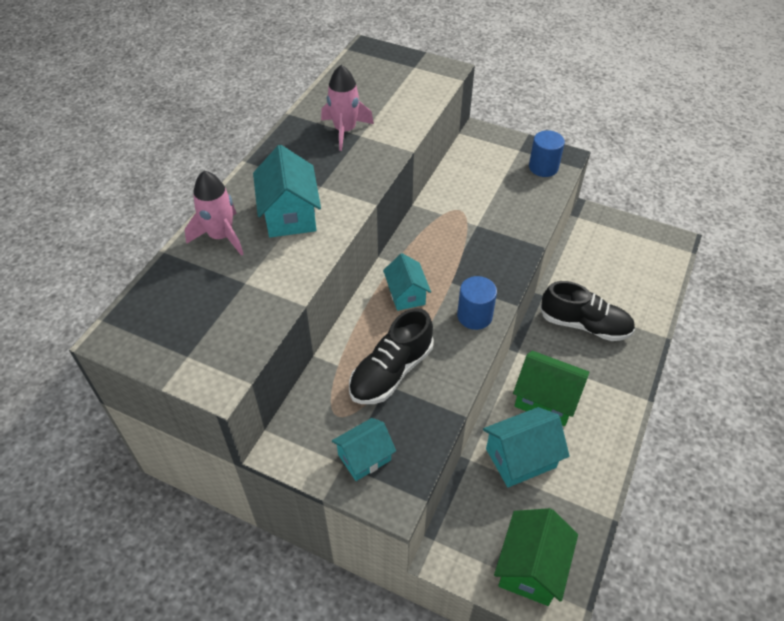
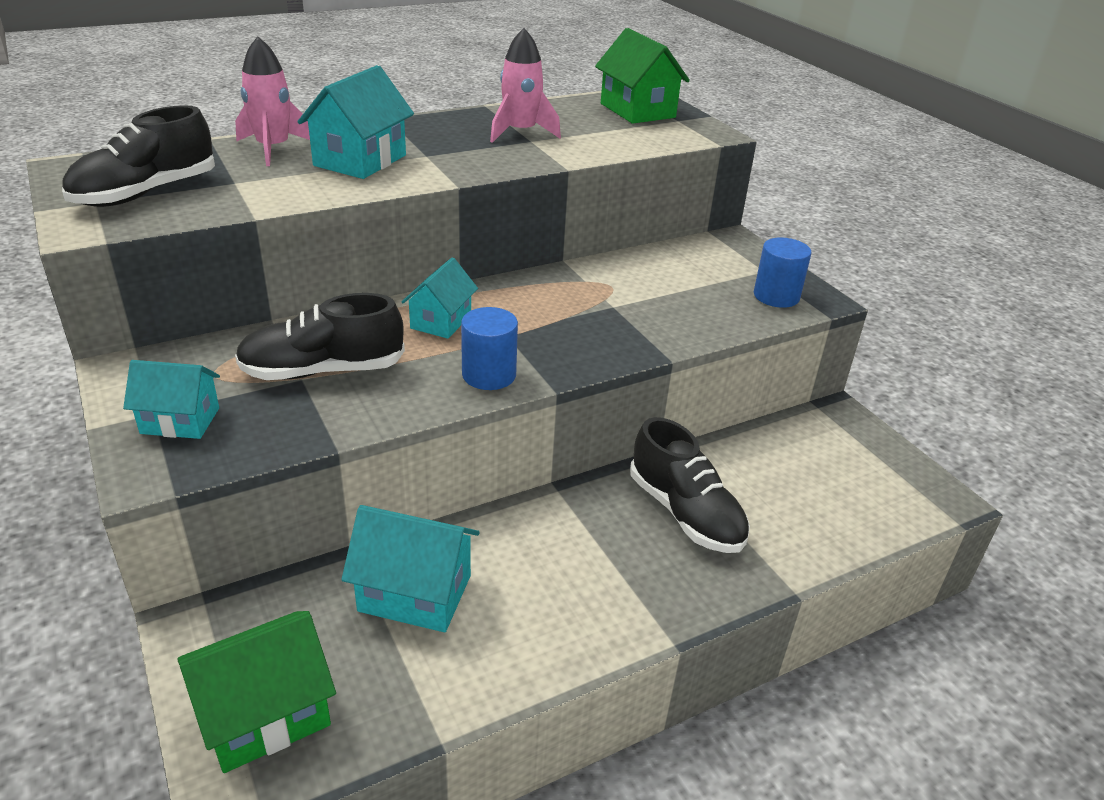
camera: 35 degrees right, 15 degrees down
green house [513,351,589,426] -> green house moved to [595,28,690,124]
none -> black shoe [62,105,215,207]

